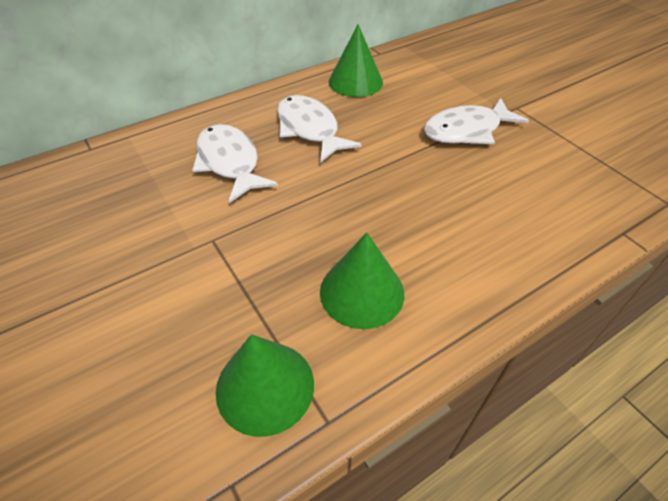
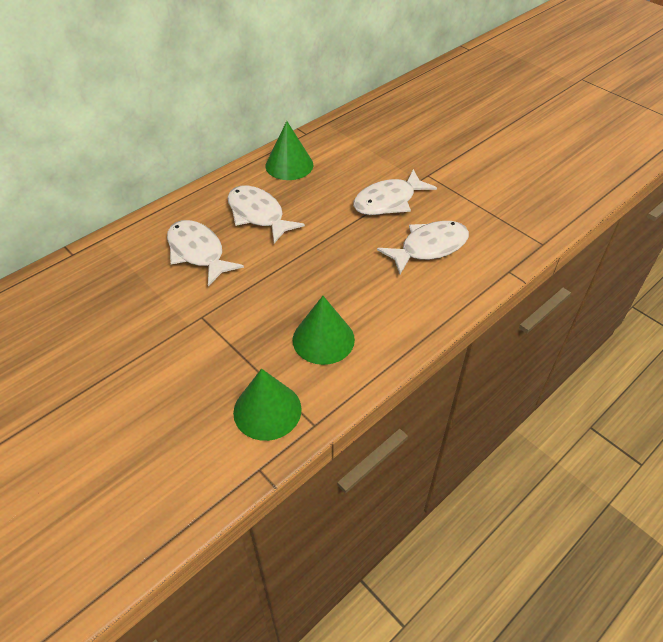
camera: 10 degrees left, 0 degrees up
none -> white fish [377,221,469,274]

